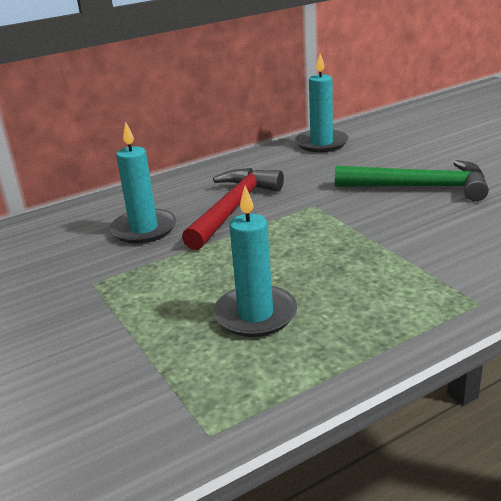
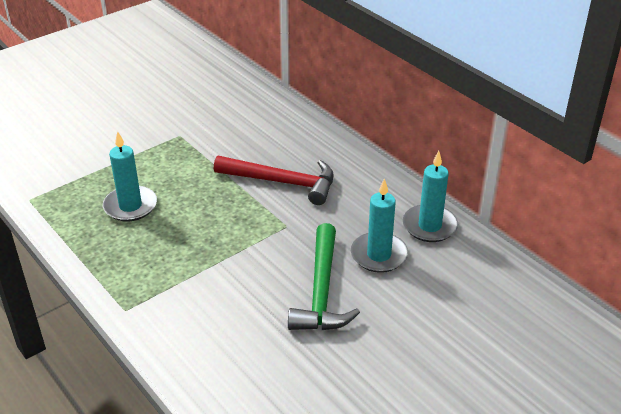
camera: 80 degrees right, 10 degrees up
turquoise candle [110,121,176,244] -> turquoise candle moved to [351,178,408,273]

